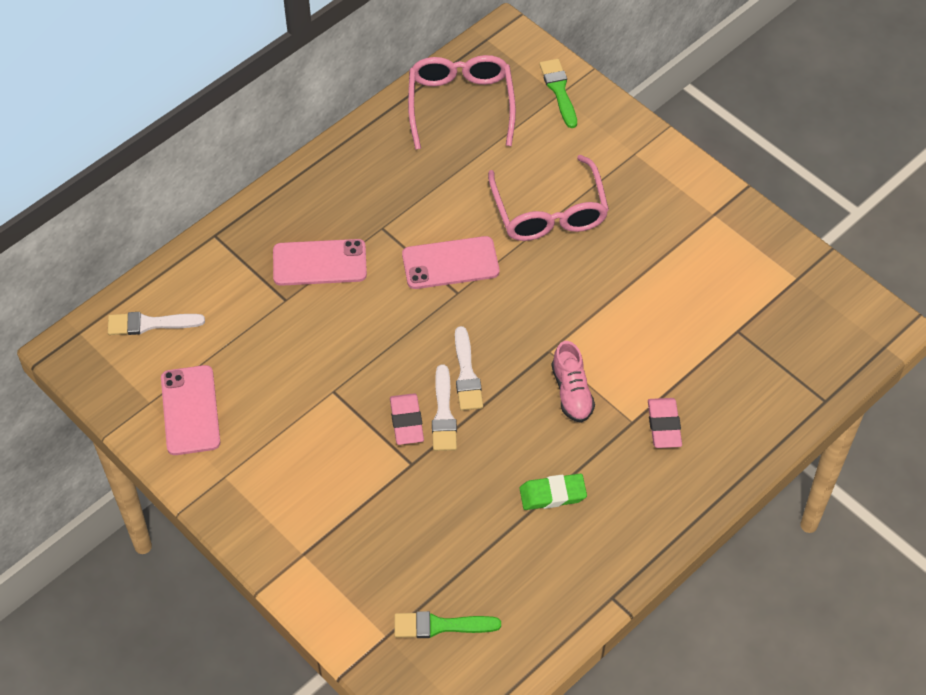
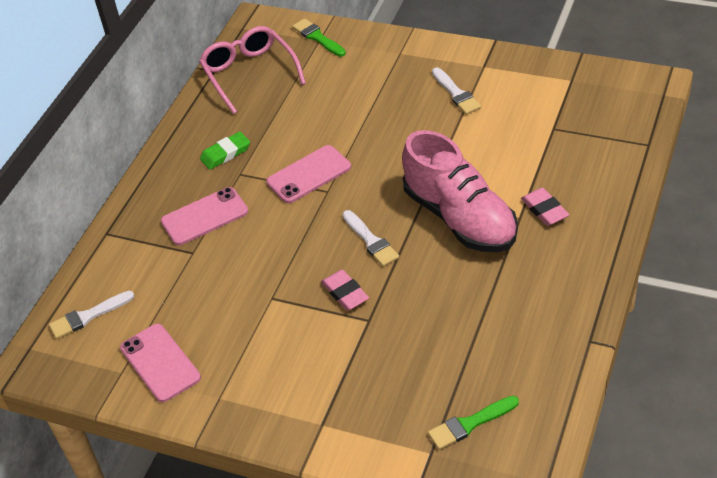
camera: 20 degrees left, 10 degrees down
white brush [432,365,457,451] -> white brush moved to [432,67,481,115]
pink glasses [488,155,609,241] -> none
green eraser [519,474,587,510] -> green eraser moved to [200,132,250,170]
pink shoe [551,341,595,423] -> pink shoe [402,130,518,252], size x2.12

